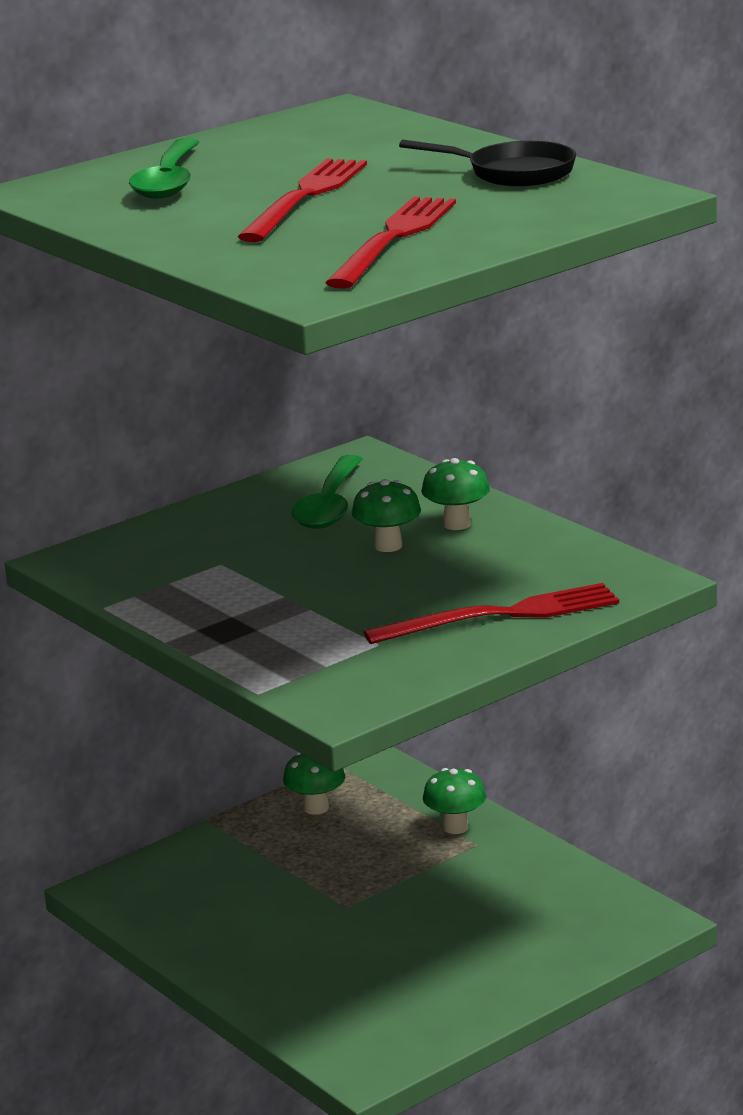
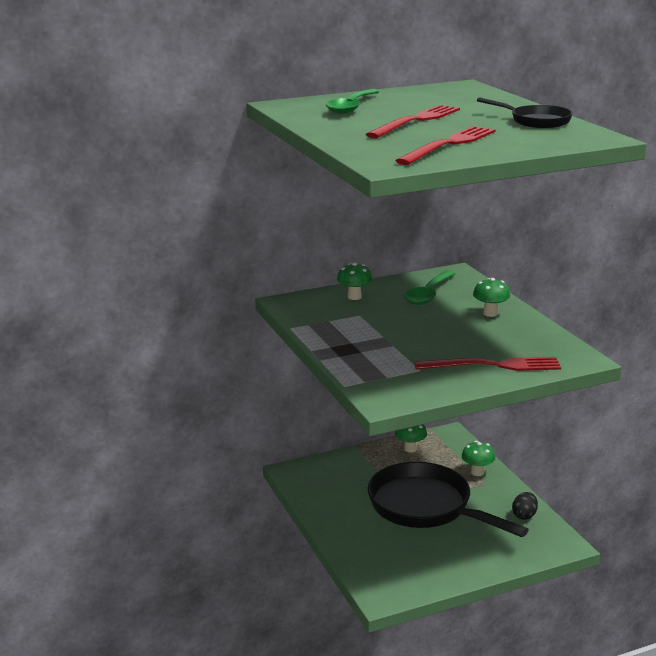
camera: 15 degrees right, 0 degrees up
green mushroom [352,479,421,552] -> green mushroom moved to [337,262,373,300]
none -> black pan [368,462,529,537]
none -> black egg [512,492,538,520]

